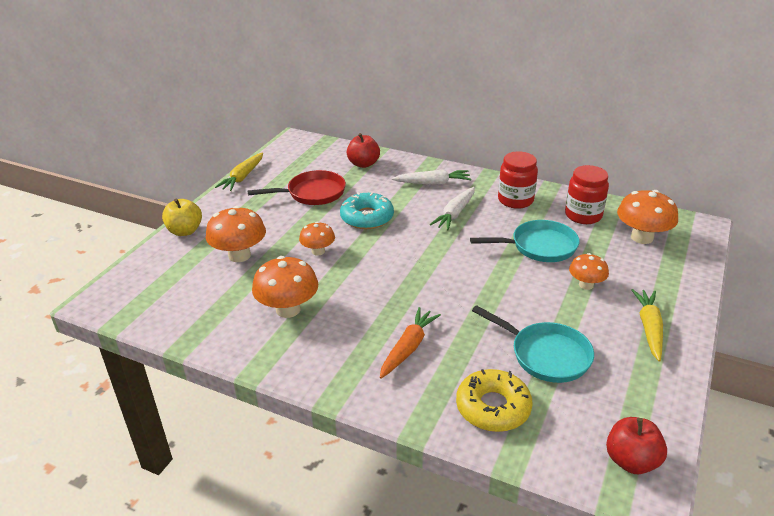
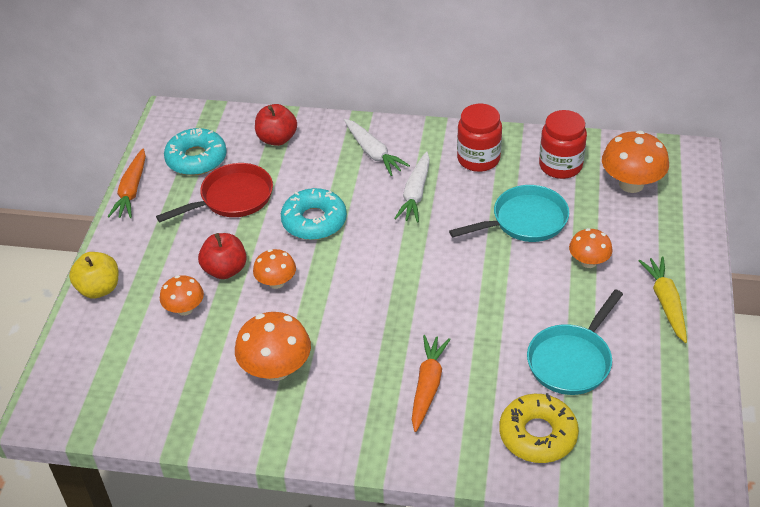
camera: 15 degrees left, 10 degrees up
orange mushroom [206,206,266,262] -> orange mushroom [160,275,204,316], size x0.61
yellow carrot [215,152,263,191] -> orange carrot [108,149,146,218]
white carrot [391,170,471,185] -> white carrot turned 75 degrees clockwise [344,119,410,176]
turquoise pan [472,305,594,383] -> turquoise pan turned 105 degrees clockwise [527,289,623,395]
red apple [606,417,667,474] -> red apple moved to [198,233,247,279]
none -> turquoise donut [164,128,227,175]

